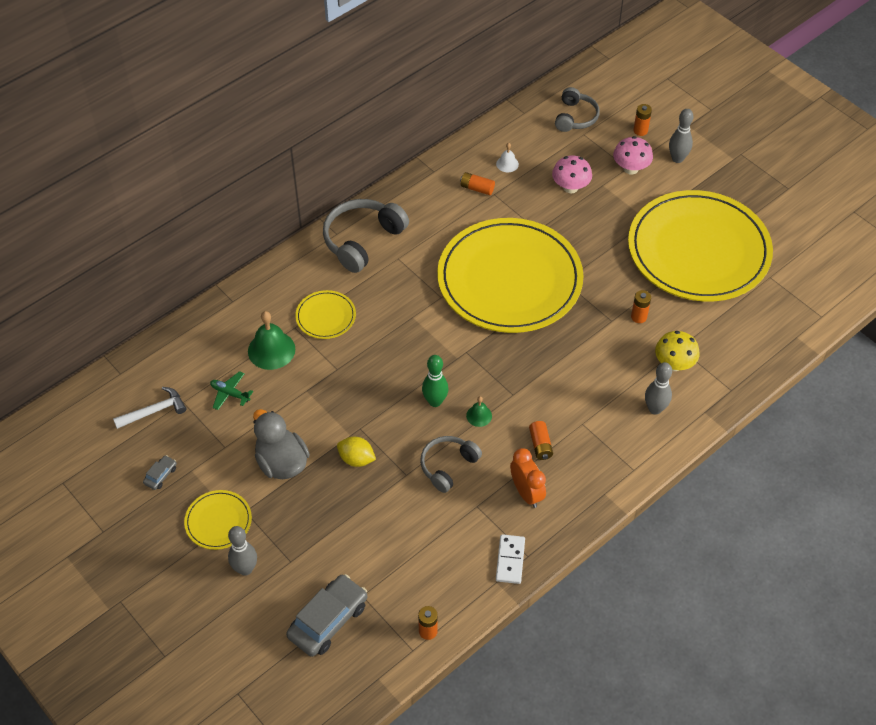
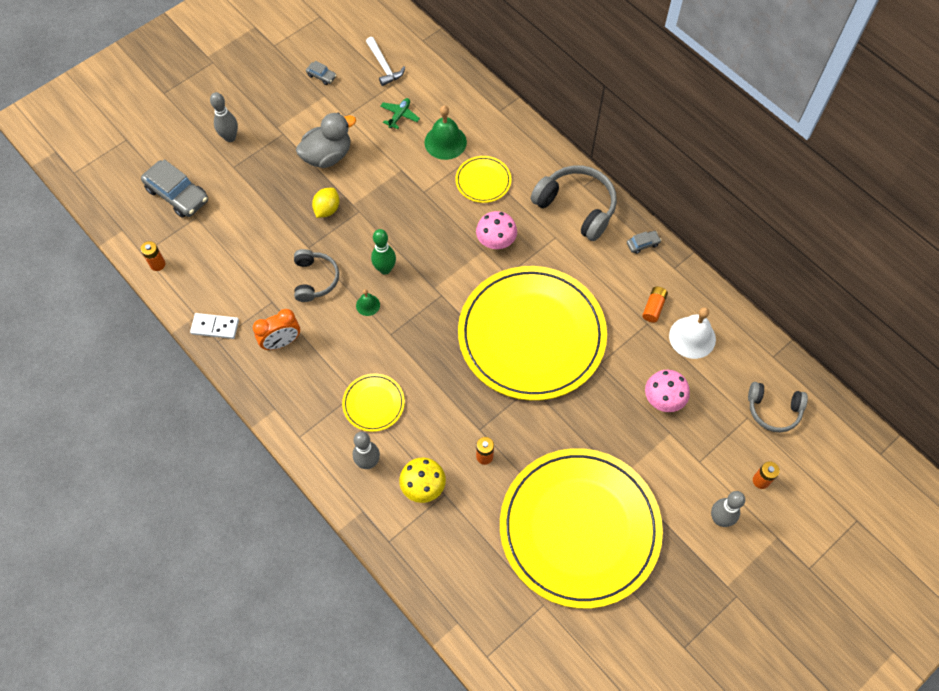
camera: 90 degrees right, 10 degrees up
yellow plate [184,490,252,550] -> yellow plate moved to [342,374,405,432]
grey headphones [420,436,482,493] -> grey headphones turned 45 degrees clockwise [294,249,339,302]
white bell [496,143,519,172] -> white bell [669,307,716,359], size x1.91
orange battery [529,421,553,460] -> none
pink mushroom [613,136,653,175] -> pink mushroom moved to [476,211,517,249]
none -> grey car [627,231,661,254]

